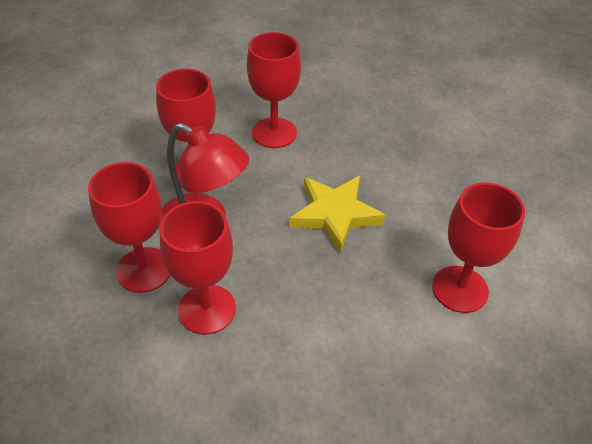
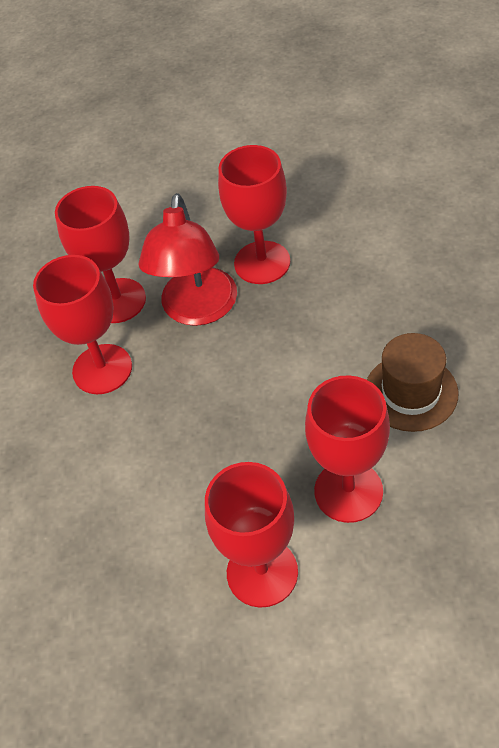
camera: 70 degrees right, 5 degrees up
red goblet [247,32,301,148] -> red goblet moved to [305,375,390,523]
yellow star [289,176,385,253] -> none
none -> brown hat [367,333,459,432]

